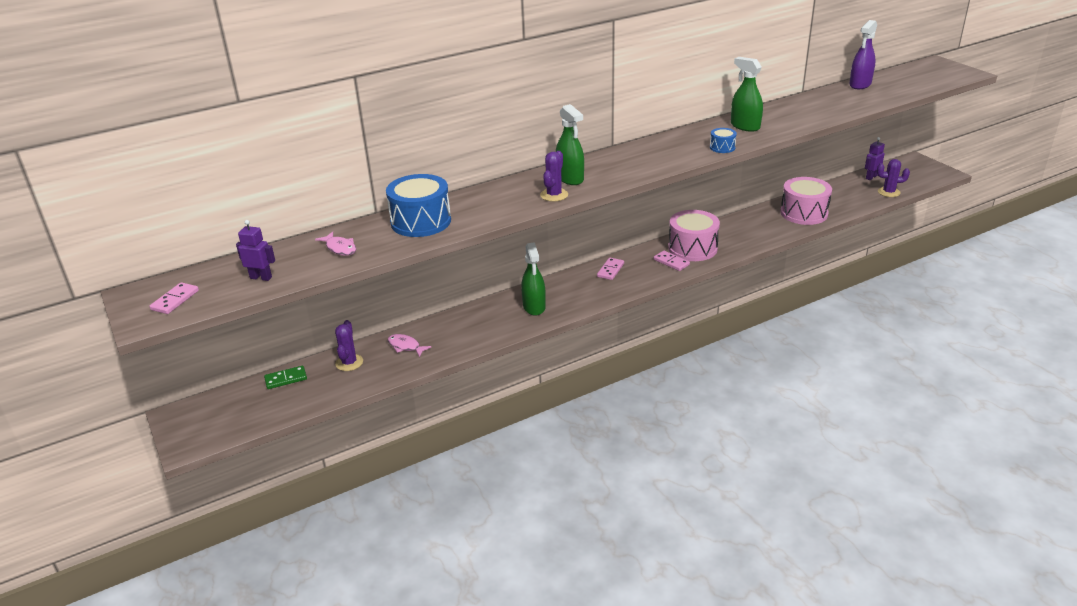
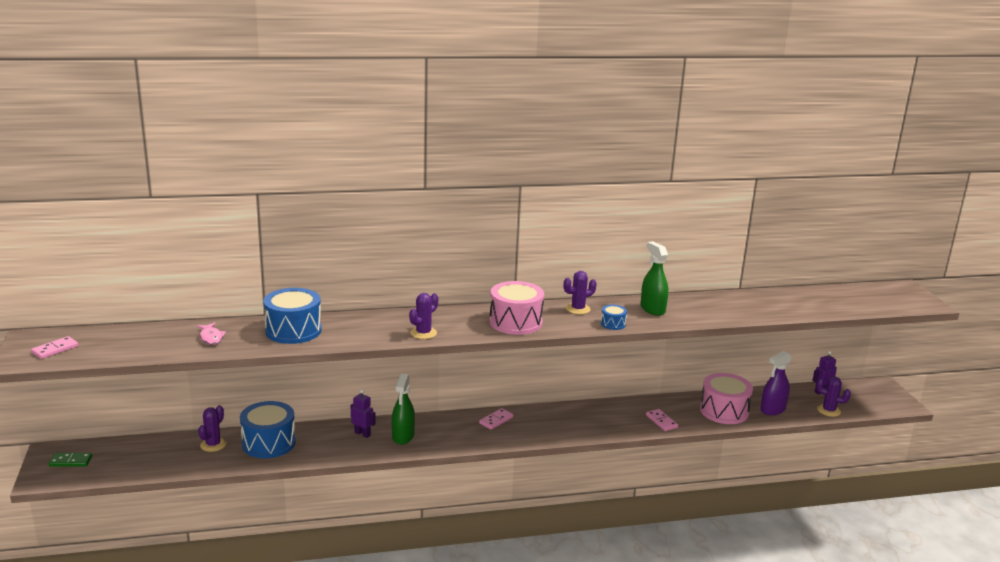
camera: 15 degrees right, 10 degrees down
purple robot [236,220,275,281] -> purple robot moved to [351,390,376,438]
green domino [264,366,307,389] -> green domino moved to [49,453,92,467]
pink fish [388,334,432,357] -> blue drum [240,401,296,458]
green spray bottle [556,104,584,185] -> none
pink domino [654,251,690,271] -> pink domino moved to [646,409,678,431]
pink drum [668,210,720,261] -> pink drum moved to [489,281,544,335]
purple spray bottle [849,20,877,89] -> purple spray bottle moved to [760,351,792,415]
none -> purple cactus [564,271,597,314]

